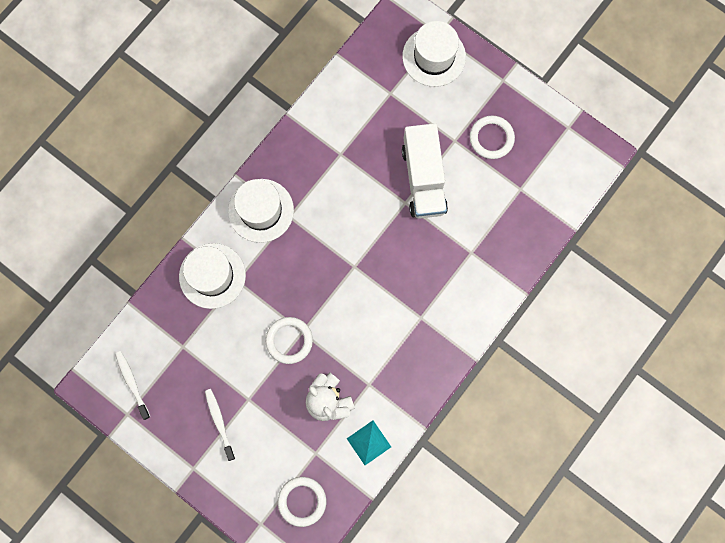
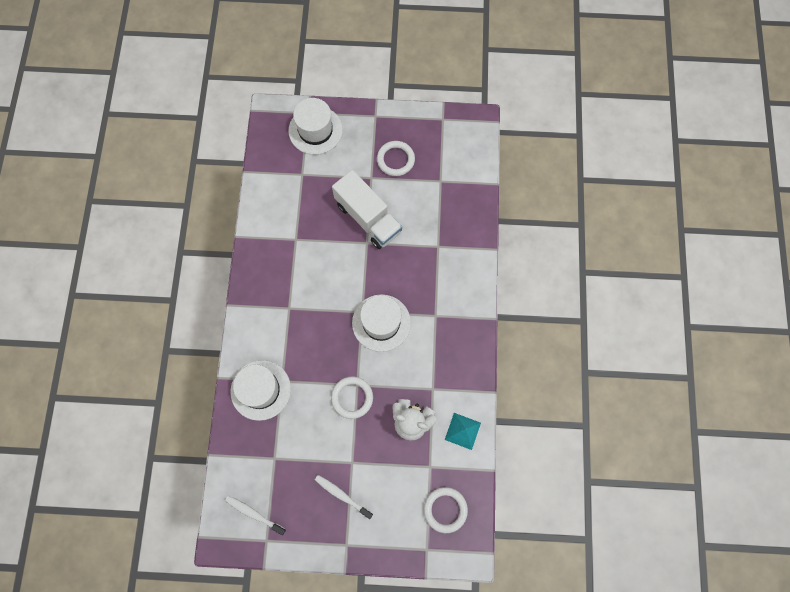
camera: 35 degrees left, 5 degrees down
white hat [228,179,294,243] -> white hat moved to [352,294,411,352]

